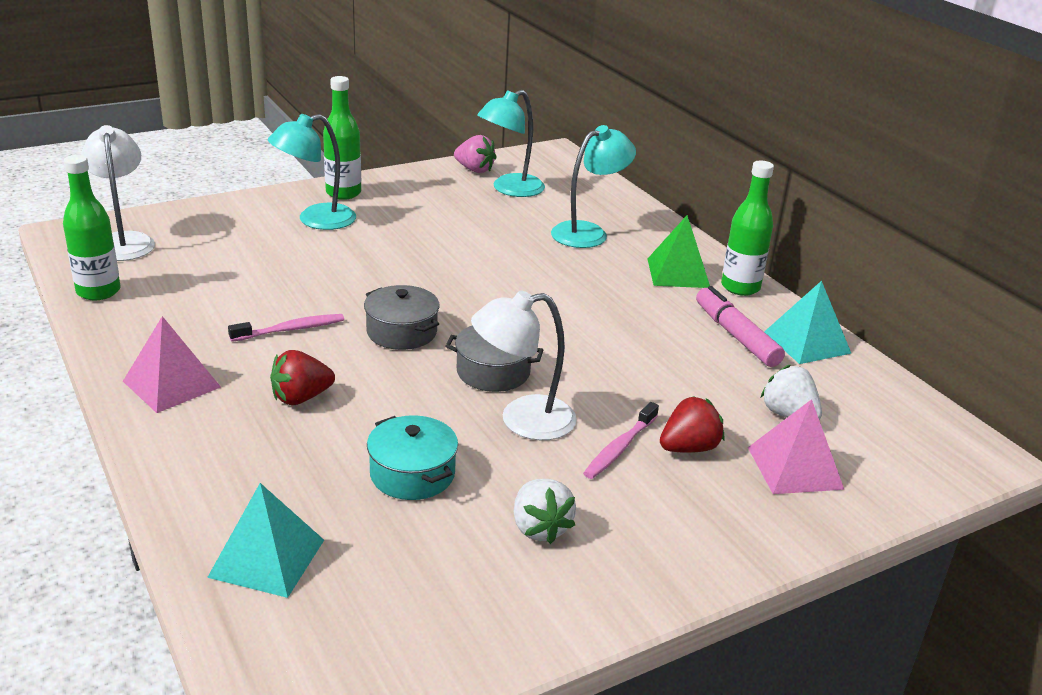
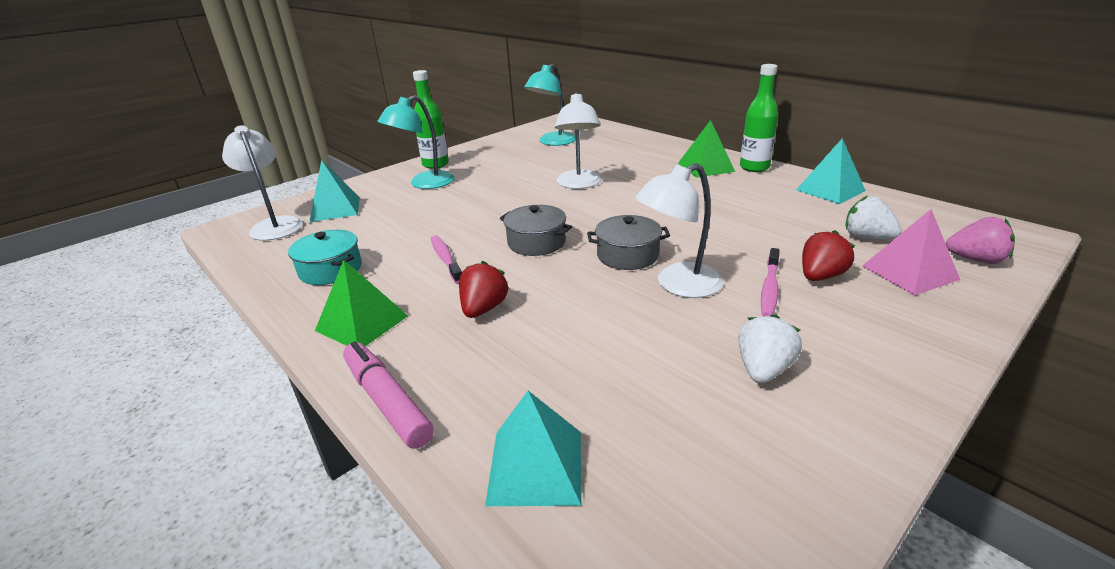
camera: 10 degrees left, 0 degrees up
green bottle [63,155,121,300] -> none
pink pyramid [123,316,221,413] -> green pyramid [315,260,408,346]
pink toothbrush [228,314,344,342] -> pink toothbrush turned 75 degrees counterclockwise [431,235,462,284]
red strawberry [270,350,335,405] -> red strawberry turned 150 degrees clockwise [459,261,509,318]
turquoise pot [367,415,458,500] -> turquoise pot moved to [288,230,362,285]
pink strawberry [454,135,497,173] -> pink strawberry moved to [946,217,1015,264]
white strawberry [514,479,576,544] -> white strawberry turned 120 degrees counterclockwise [738,314,802,383]
turquoise lamp [551,125,636,248] -> none
pink marker [696,286,785,367] -> pink marker moved to [343,341,434,449]
none -> turquoise pyramid [309,160,360,222]
none -> white lamp [555,92,601,189]

